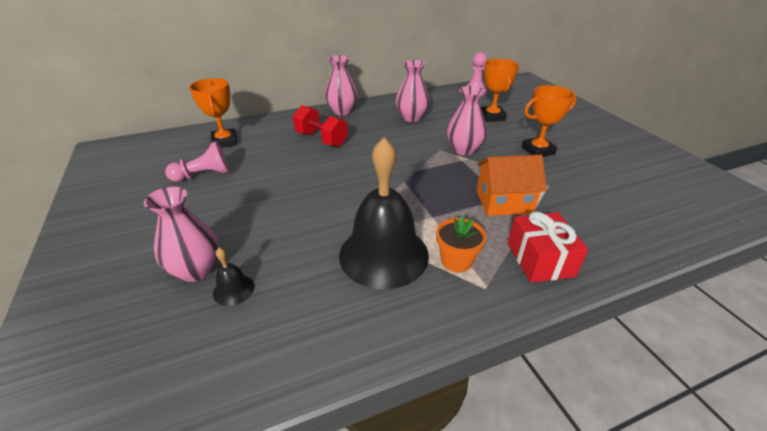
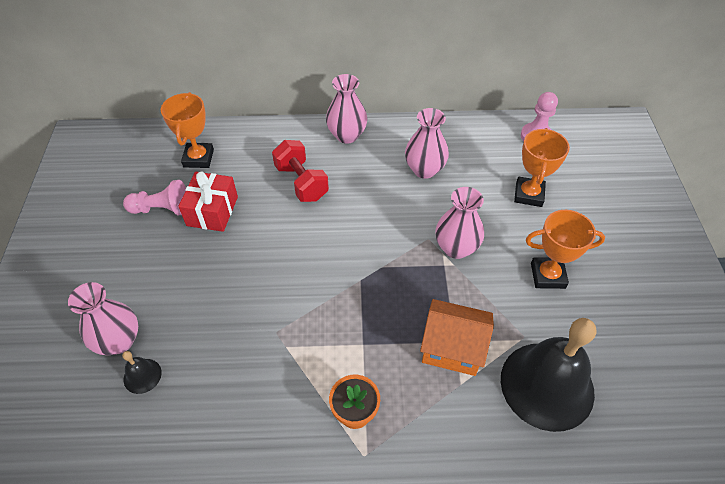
camera: 20 degrees right, 15 degrees up
black bell [339,137,429,289] -> black bell moved to [501,318,597,432]
red gift [508,211,588,283] -> red gift moved to [178,171,238,232]

